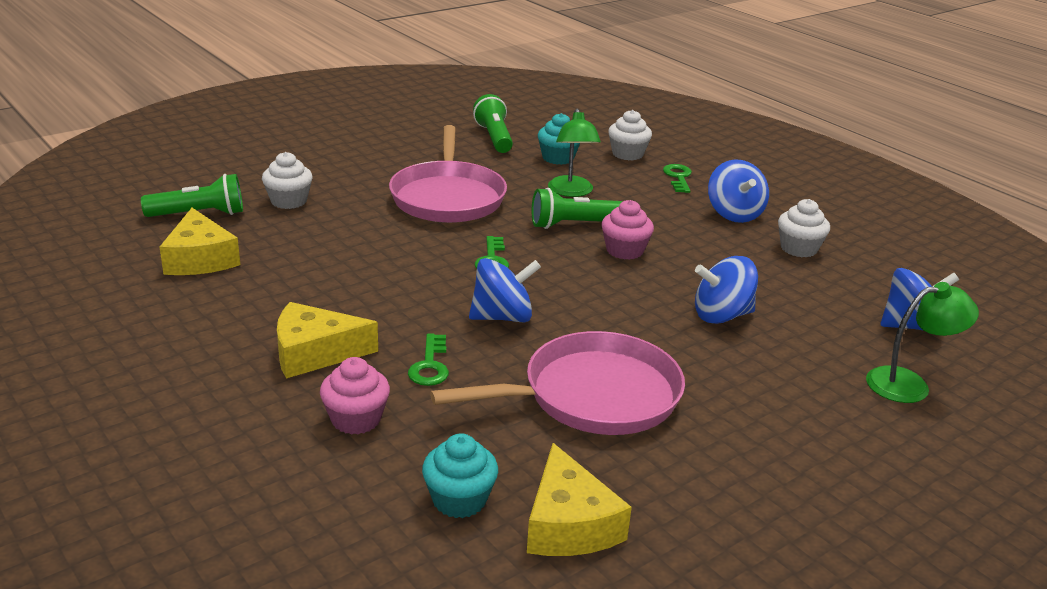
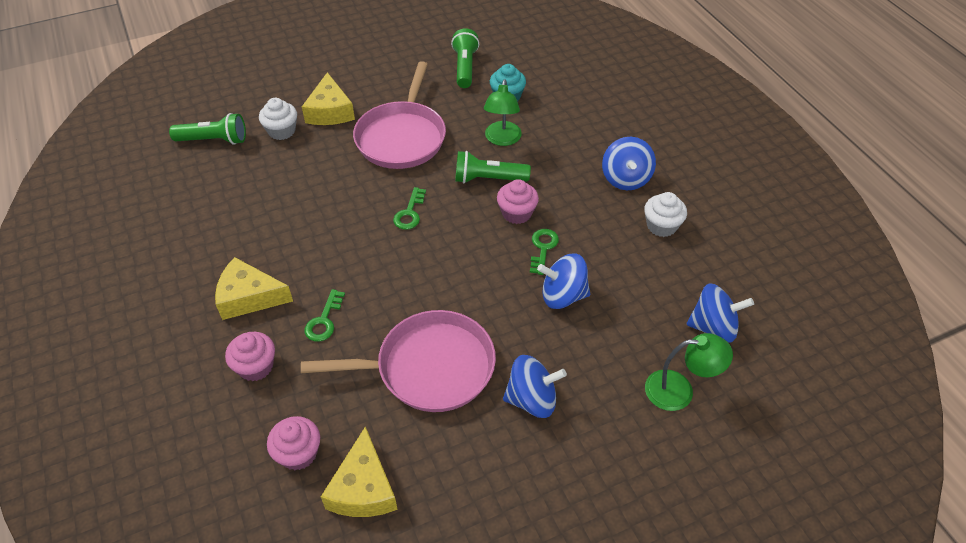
camera: 15 degrees right, 20 degrees up
yellow cheese [160,208,240,275] -> yellow cheese moved to [302,72,355,125]
turquoise cupcake [422,433,498,518] -> pink cupcake [267,416,320,470]
blue spinning top [469,258,541,322] -> blue spinning top moved to [503,355,567,418]
white cupcake [608,110,652,161] -> none
green key [663,164,692,193] -> green key moved to [530,229,559,275]

